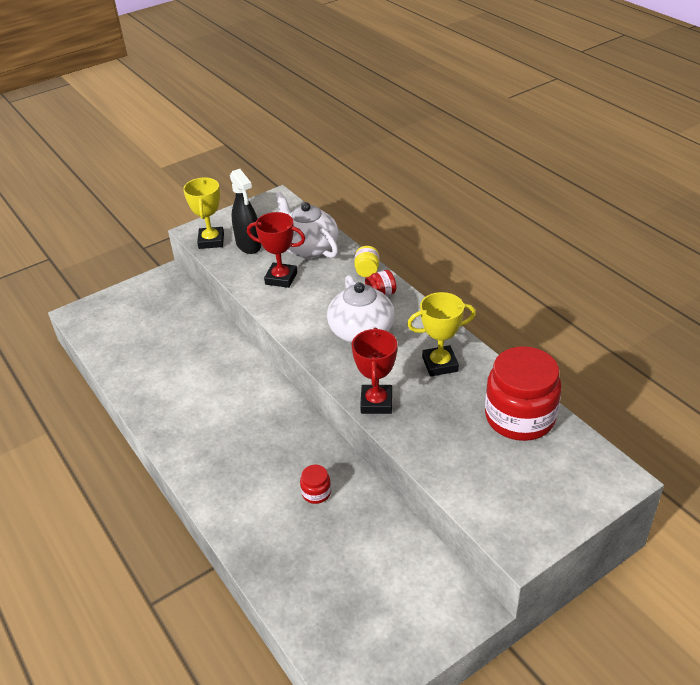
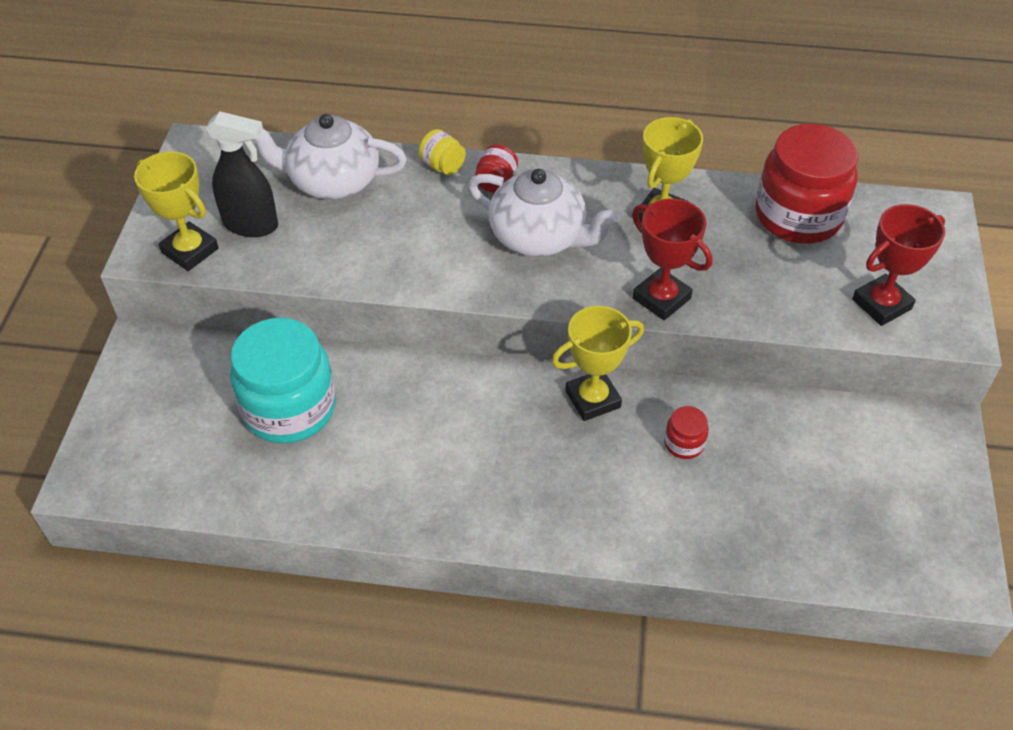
camera: 50 degrees left, 10 degrees up
red trophy [247,212,305,288] -> red trophy moved to [852,204,945,326]
none -> turquoise jar [230,318,336,443]
none -> yellow trophy [552,306,644,421]

